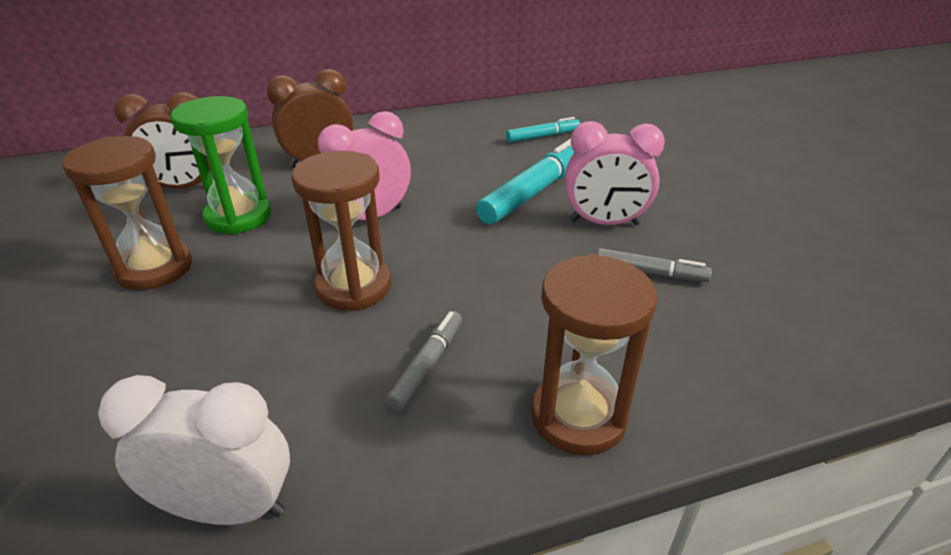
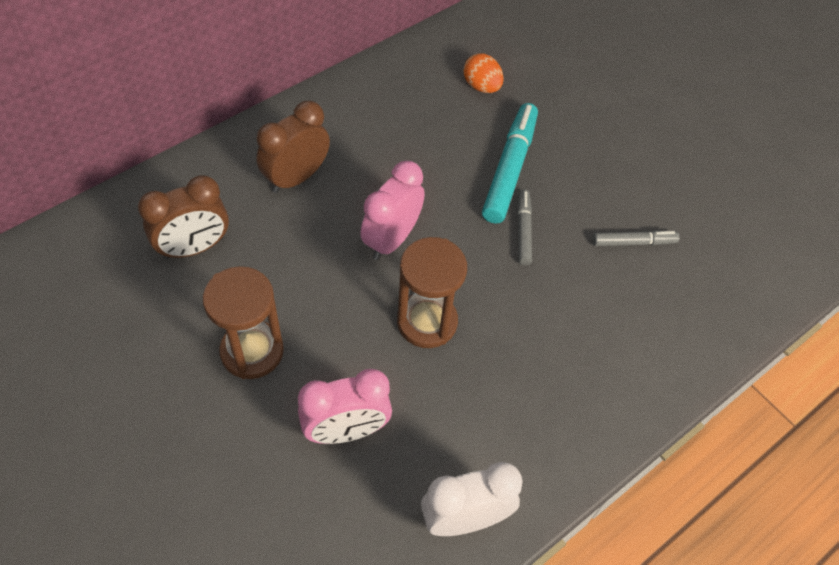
camera: 25 degrees left, 20 degrees up
green hourglass [170,96,271,235] -> none
grey marker [386,311,462,412] -> grey marker moved to [517,189,532,265]
turquoise marker [506,117,580,143] -> orange egg [464,53,504,93]
brown hourglass [531,254,657,455] -> none
pink clock [565,121,665,225] -> pink clock moved to [298,369,392,444]

